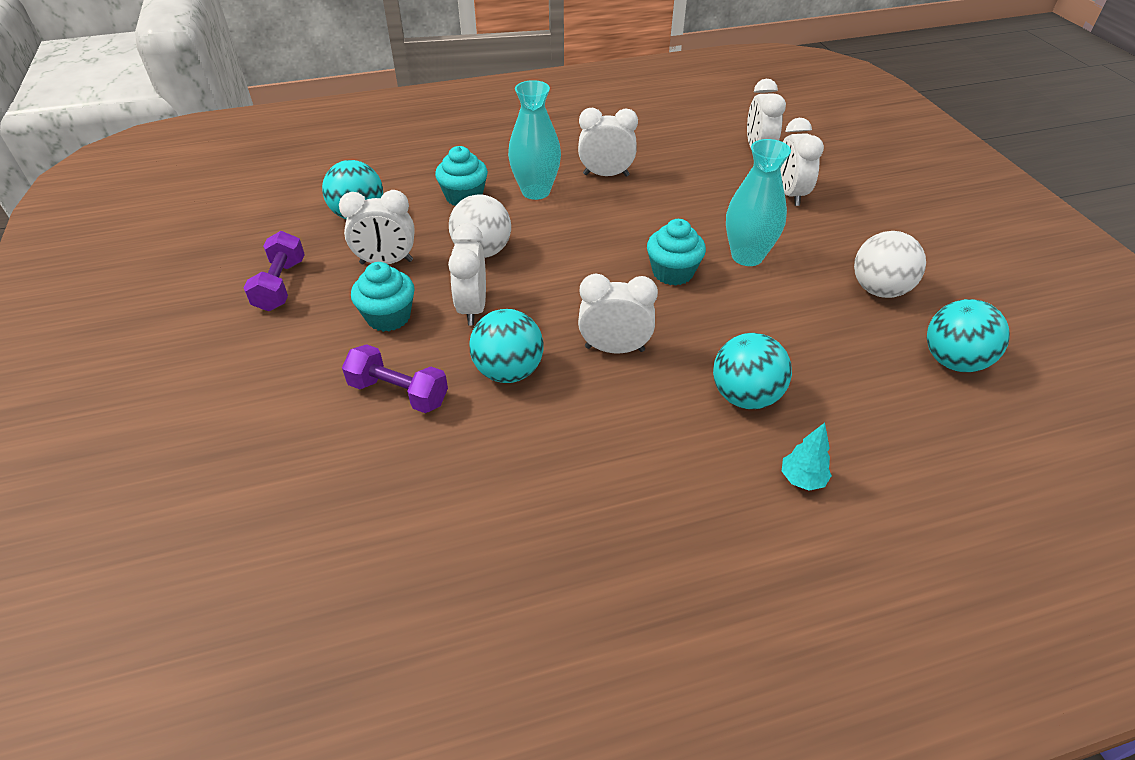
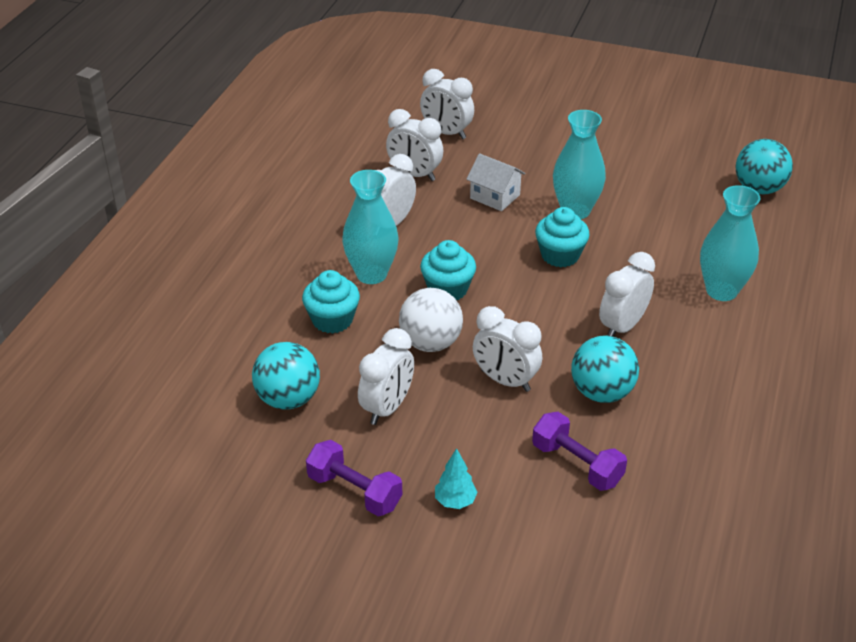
camera: 55 degrees left, 5 degrees down
purple dumbbell [342,344,448,413] -> purple dumbbell turned 75 degrees clockwise [532,412,627,491]
turquoise cupcake [351,262,415,332] -> turquoise cupcake moved to [420,240,476,300]
turquoise ball [713,333,792,409] -> turquoise vase [700,185,761,301]
white clock [780,118,824,206] -> white clock moved to [386,109,443,181]
turquoise tree [782,423,832,491] -> turquoise tree moved to [435,448,478,509]
white ball [854,231,926,298] -> none
none -> white house [466,153,526,211]

